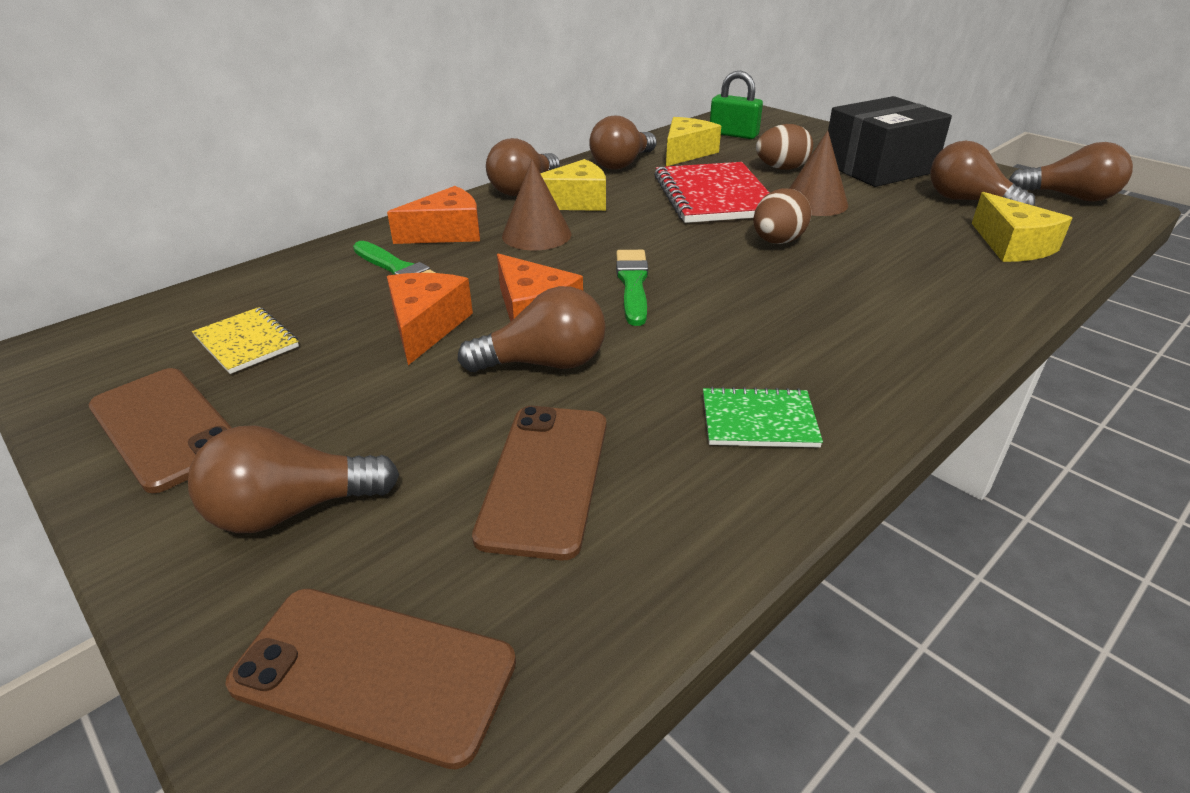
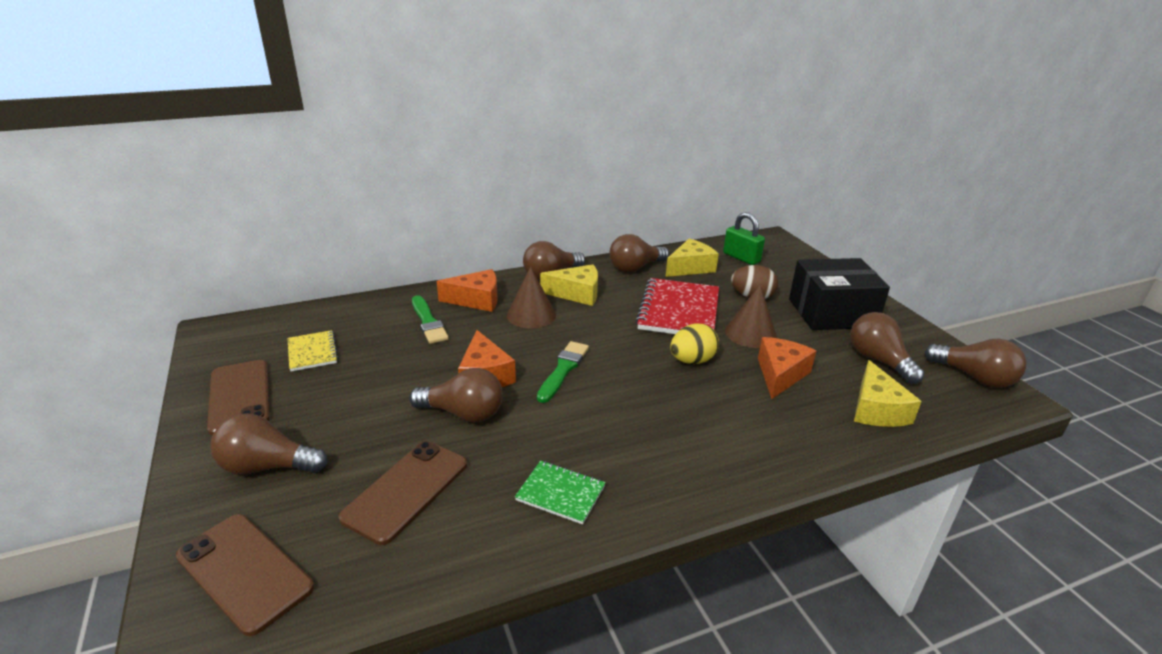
camera: 20 degrees right, 5 degrees down
orange cheese [387,273,473,365] -> orange cheese moved to [758,337,816,399]
brown egg [753,188,811,244] -> yellow egg [670,323,719,364]

